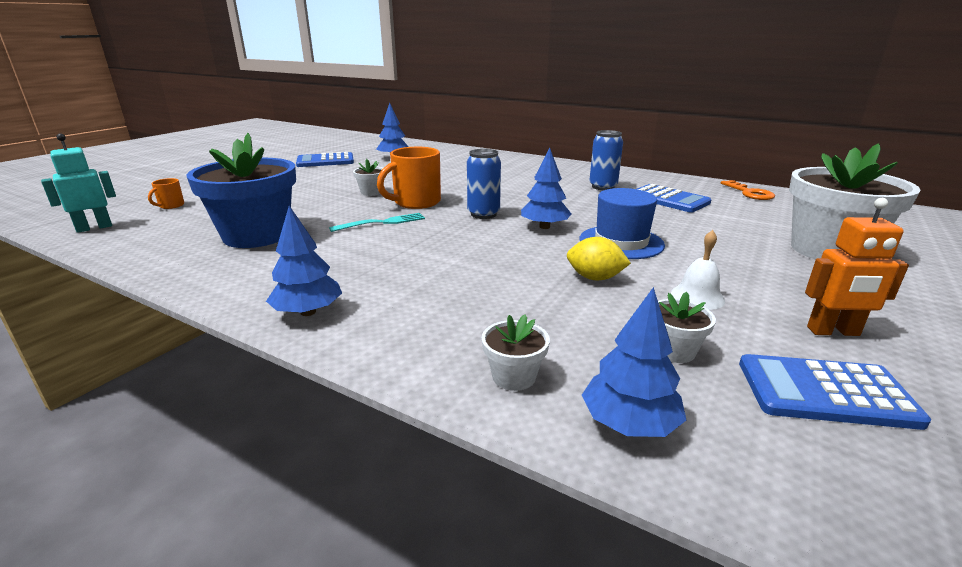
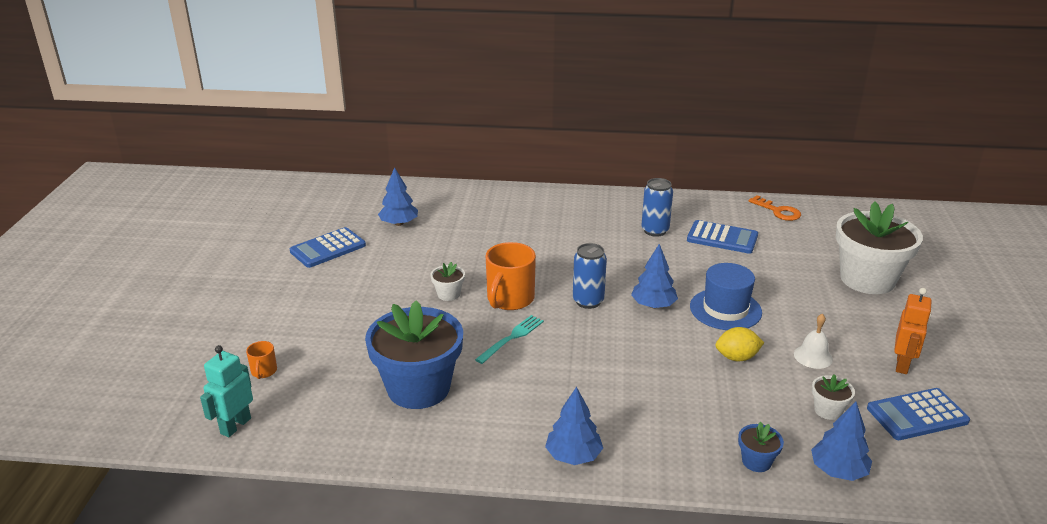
camera: 25 degrees left, 5 degrees up
white flower pot [481,315,550,391] -> blue flower pot [738,422,784,472]
orange robot [805,198,909,336] -> orange robot turned 45 degrees counterclockwise [894,288,932,374]

